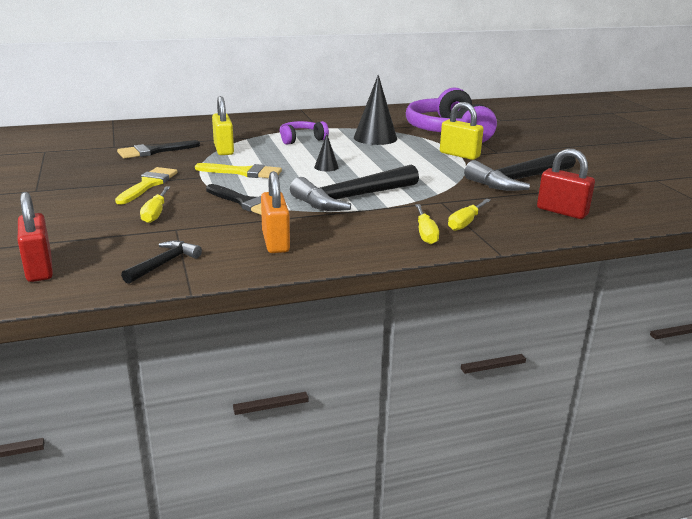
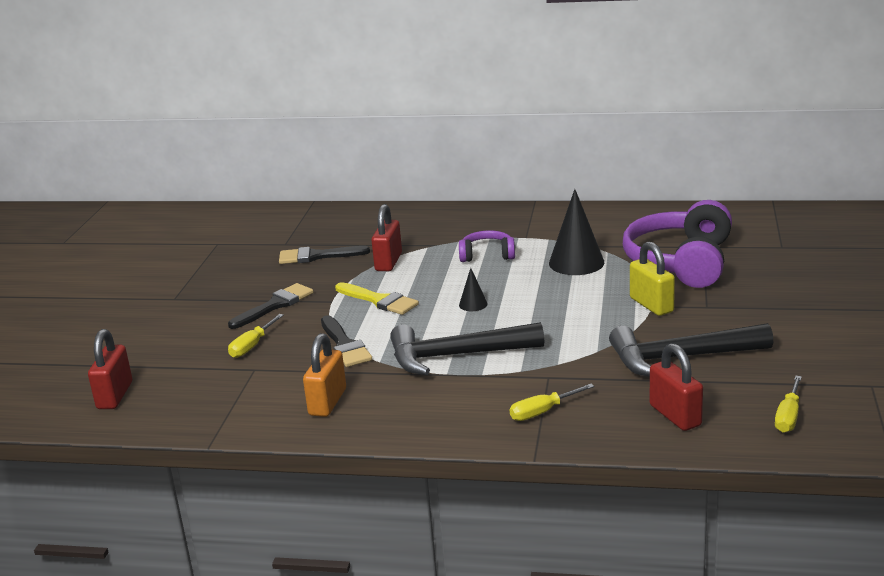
camera: 30 degrees right, 0 degrees up
yellow brush [115,167,177,205] -> black brush [228,283,313,329]
black hammer [121,240,202,284] -> none
yellow padlock [212,96,234,155] -> red padlock [371,204,402,271]
yellow screwdriver [415,204,439,244] -> yellow screwdriver moved to [775,376,802,433]

